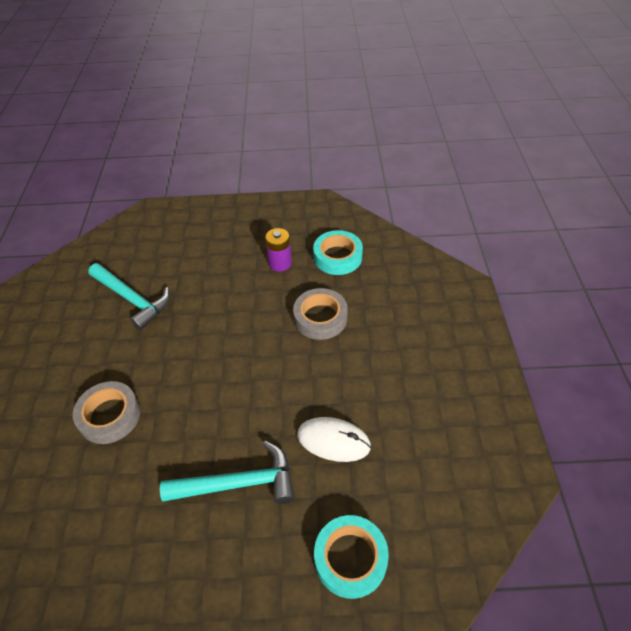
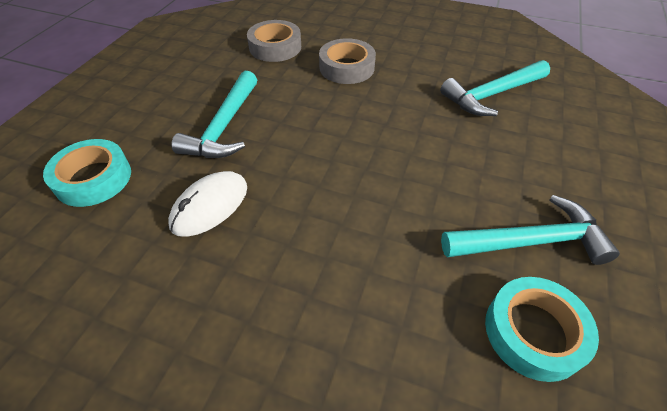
camera: 110 degrees right, 0 degrees up
purple battery [265,228,292,272] -> turquoise hammer [441,195,620,265]
grey tape [293,288,348,340] -> grey tape moved to [247,20,301,62]

